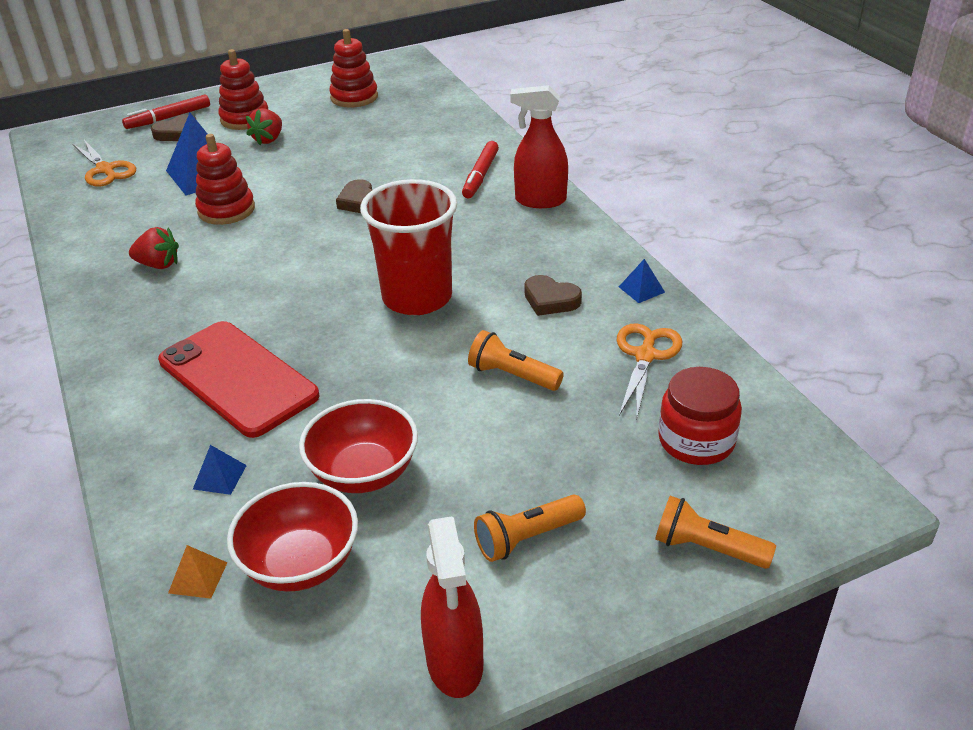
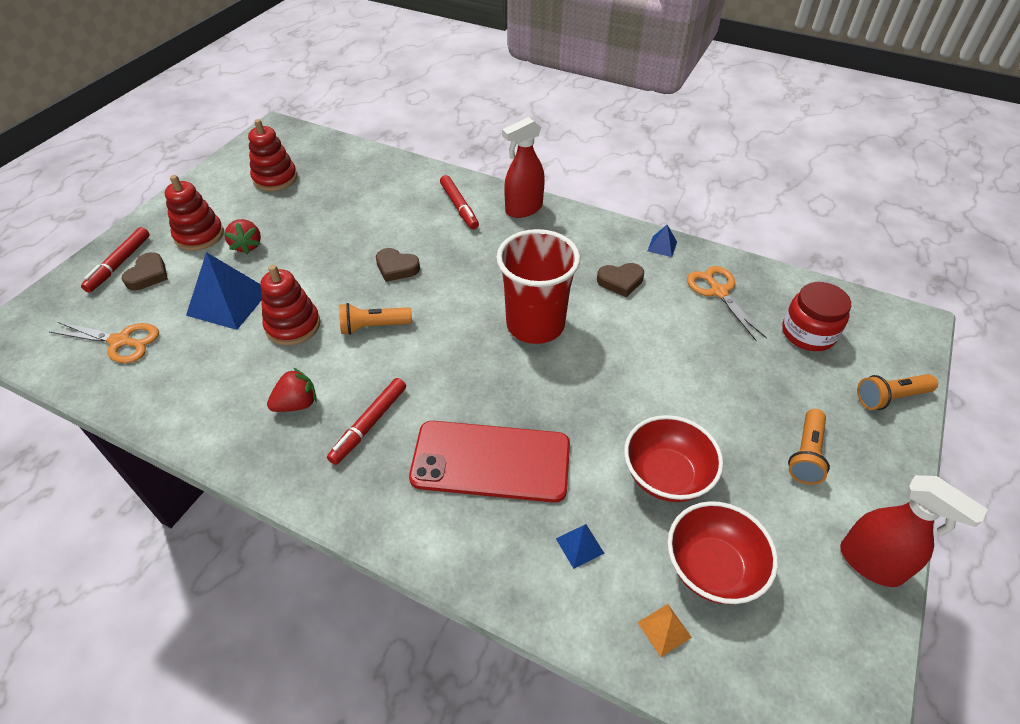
camera: 40 degrees left, 10 degrees up
orange flashlight [468,330,564,391] -> orange flashlight moved to [339,303,412,335]
none -> red marker [327,378,406,465]

